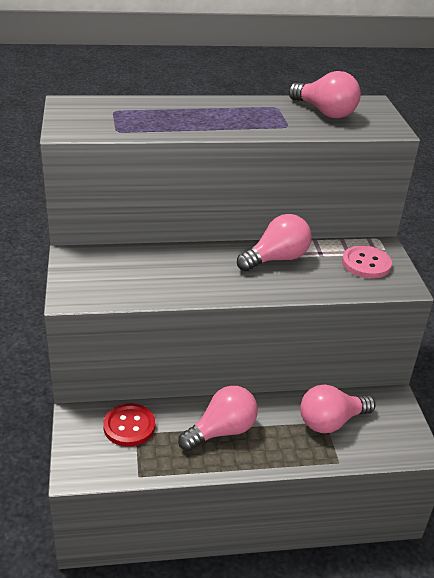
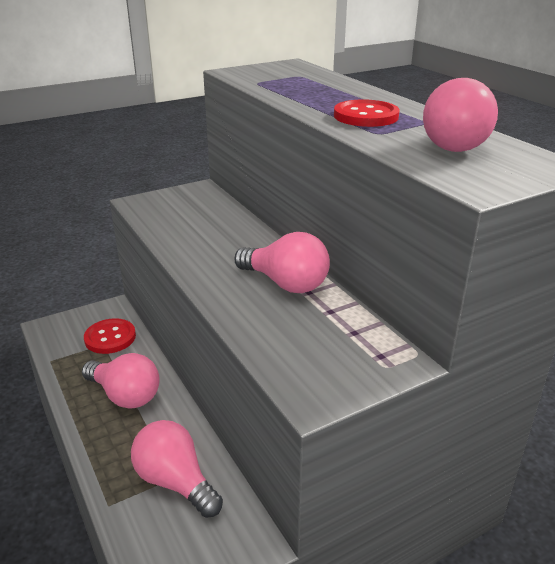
camera: 70 degrees right, 5 degrees down
pink button [342,245,392,279] -> none
none -> red button [334,99,399,127]

